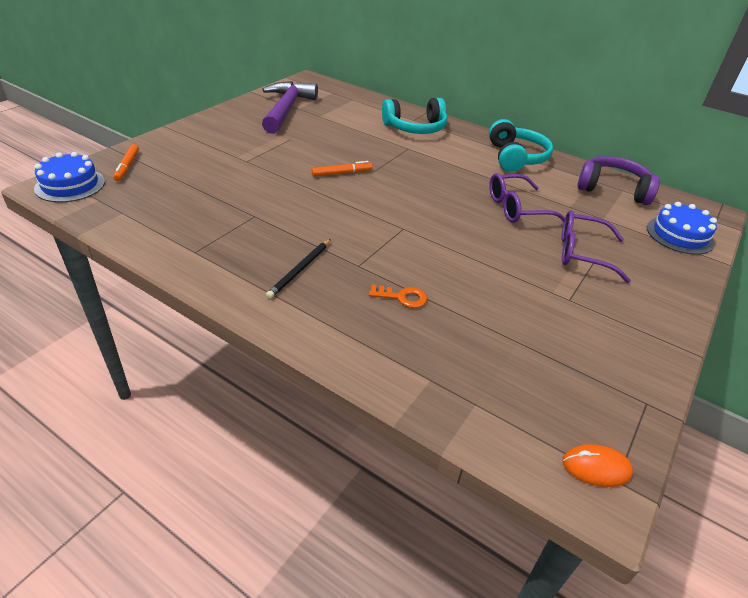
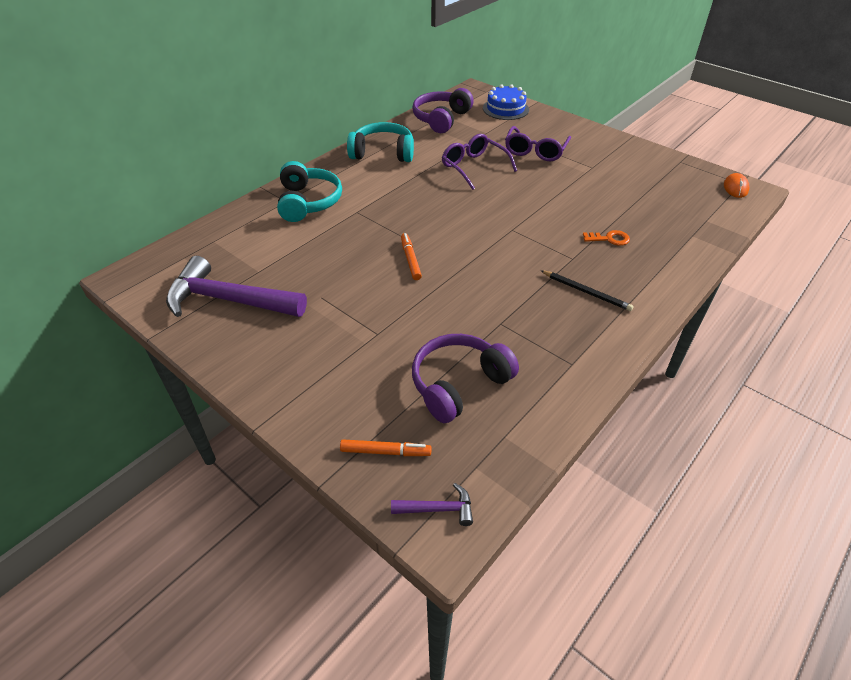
camera: 80 degrees left, 5 degrees up
blue cake [34,152,105,202] -> purple hammer [391,483,473,526]
orange key [369,285,427,308] -> orange key turned 75 degrees clockwise [583,230,630,246]
purple glasses [489,173,565,223] -> purple glasses turned 150 degrees clockwise [442,134,517,190]
none -> purple headphones [412,334,519,423]

